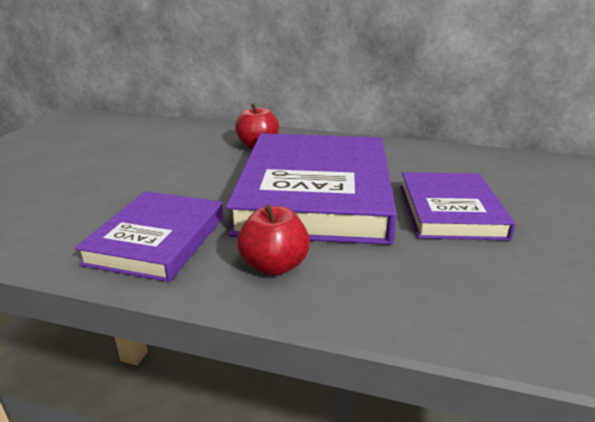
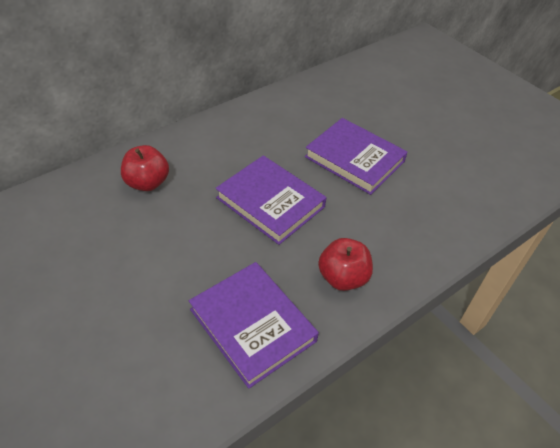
camera: 55 degrees left, 20 degrees up
purple book [226,133,397,245] -> purple book [215,155,327,245], size x0.56

